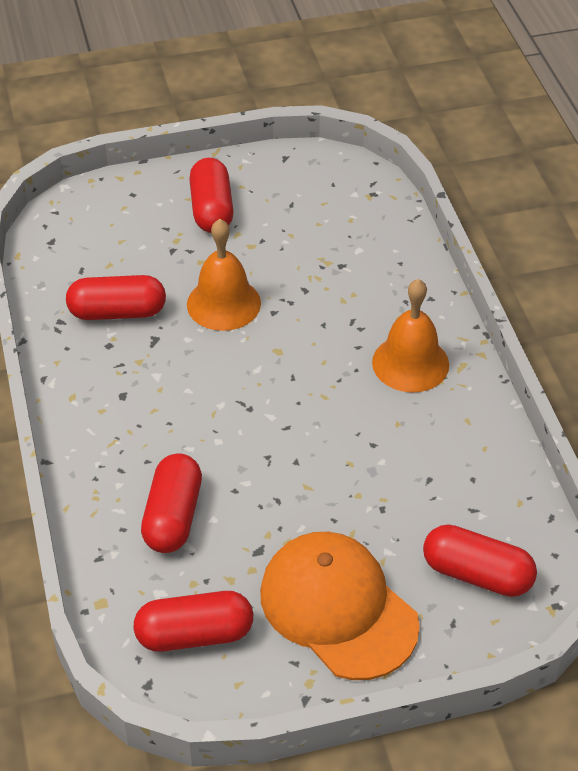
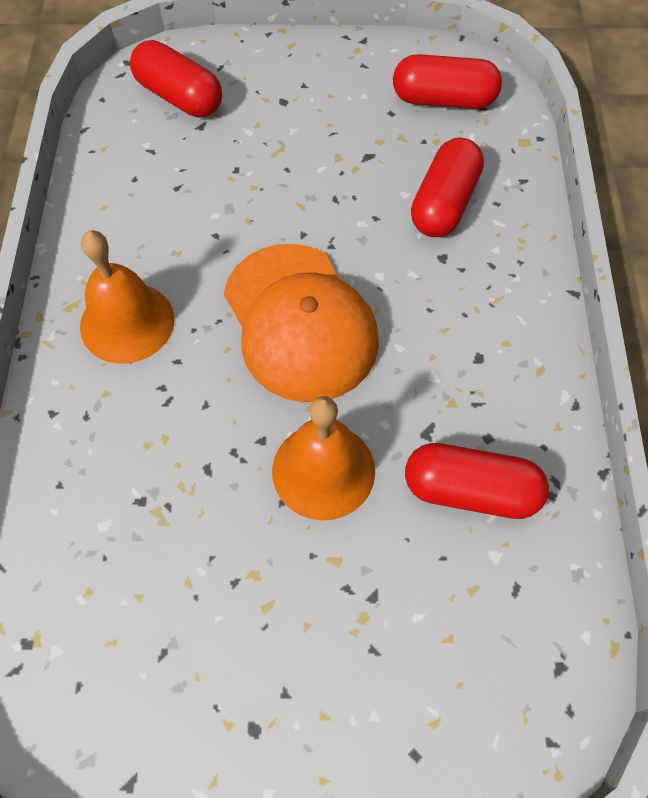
camera: 165 degrees left, 15 degrees up
red capsule [189,158,234,233] -> none
orange cap [260,532,420,680] -> orange cap moved to [224,244,379,402]

